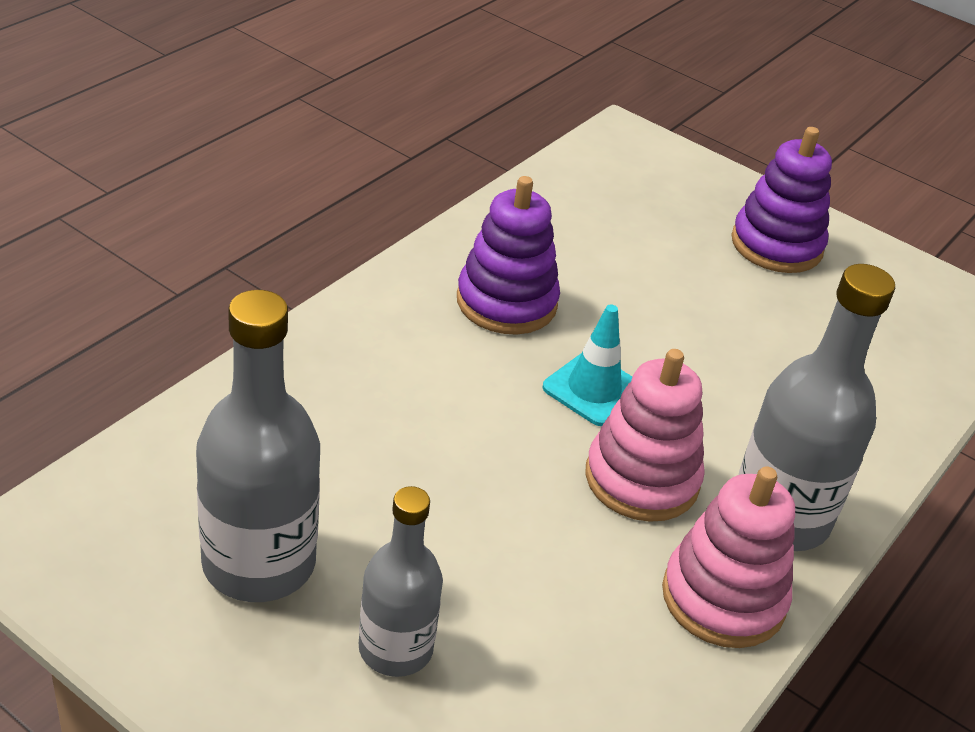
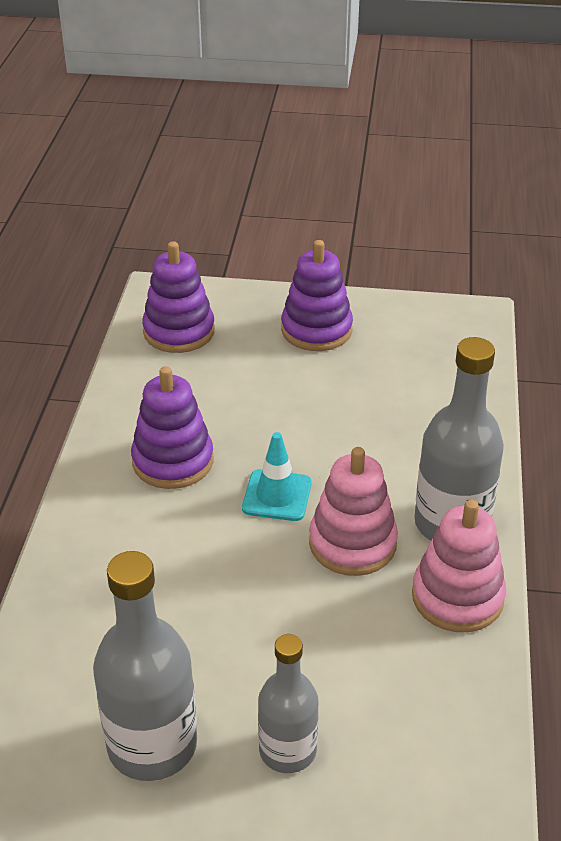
camera: 25 degrees left, 0 degrees up
none -> purple stacking toy [142,241,215,353]

